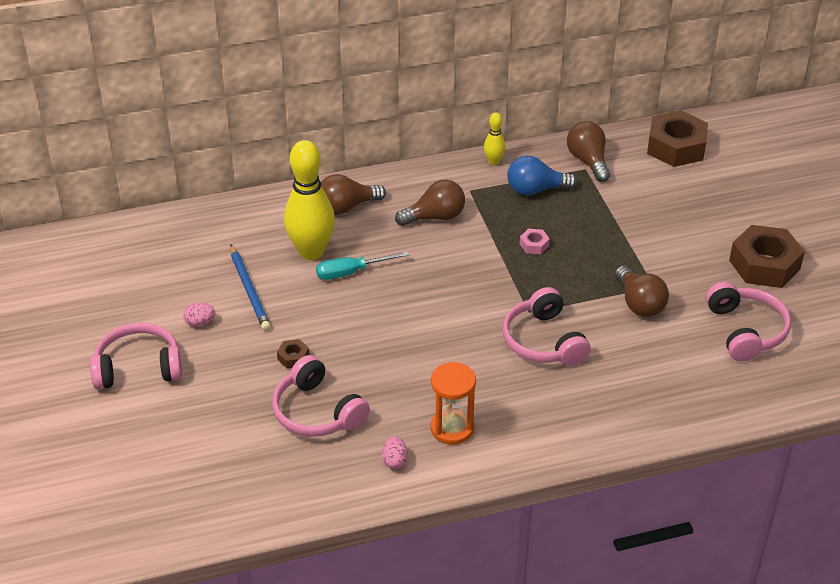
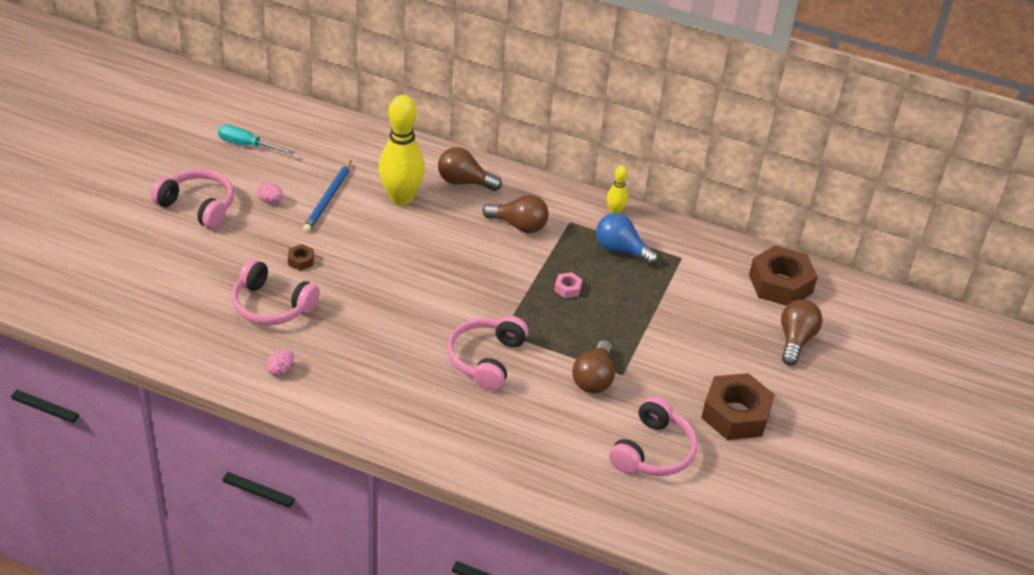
camera: 35 degrees right, 0 degrees up
pink headphones [272,355,370,437] -> pink headphones turned 60 degrees counterclockwise [232,259,320,325]
turquoise screwdriver [316,251,409,280] -> turquoise screwdriver moved to [218,125,295,155]
orange hourglass [431,362,476,445] -> none
brown light bulb [567,121,610,182] -> brown light bulb moved to [781,299,823,366]

